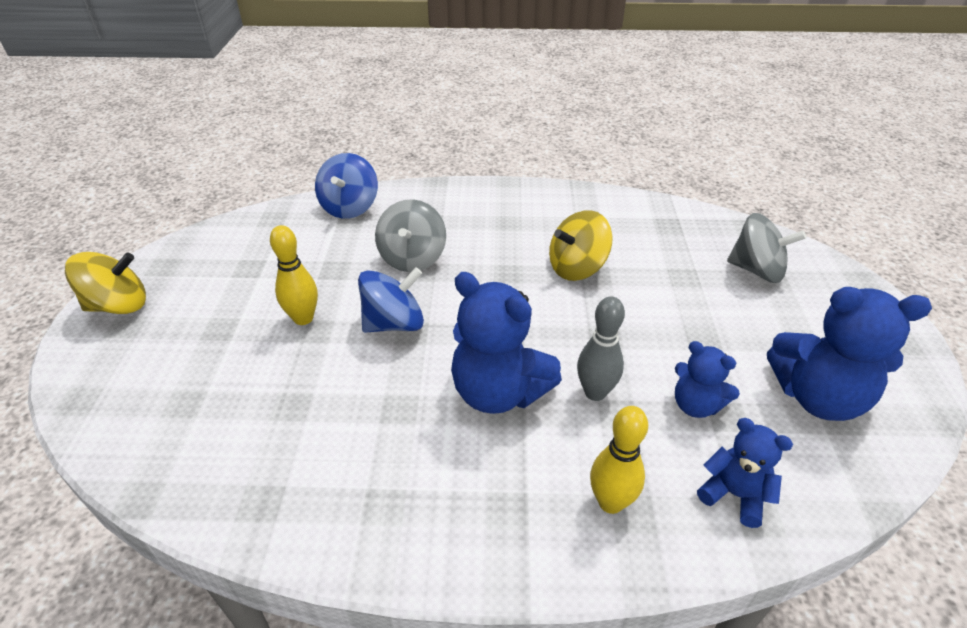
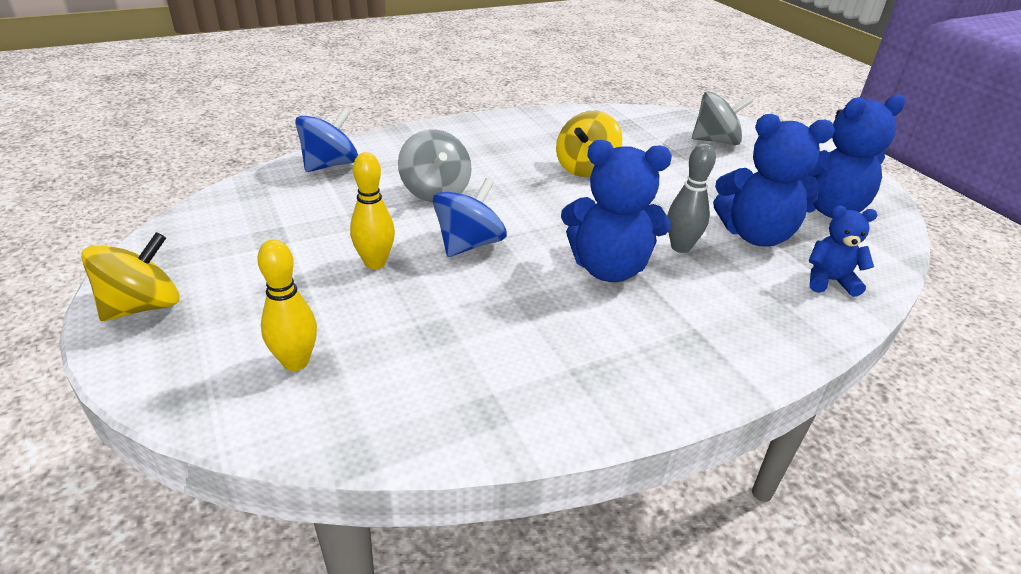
camera: 30 degrees left, 5 degrees down
blue spinning top [315,153,378,219] -> blue spinning top turned 120 degrees counterclockwise [295,108,358,172]
yellow bowling pin [590,406,648,514] -> yellow bowling pin moved to [257,239,317,371]
blue teddy bear [675,341,740,418] -> blue teddy bear [713,114,835,247], size x1.76

